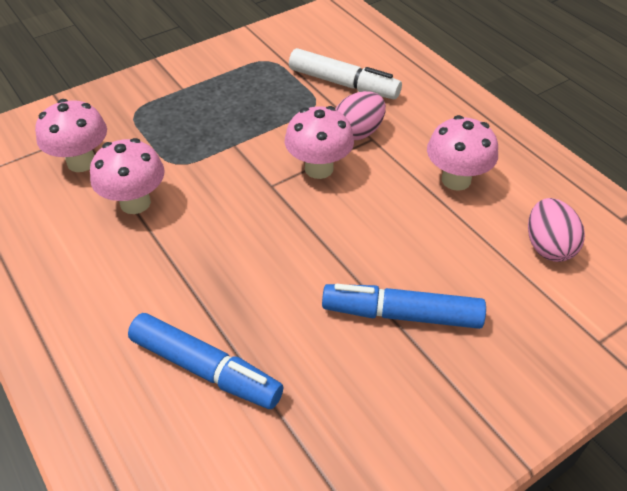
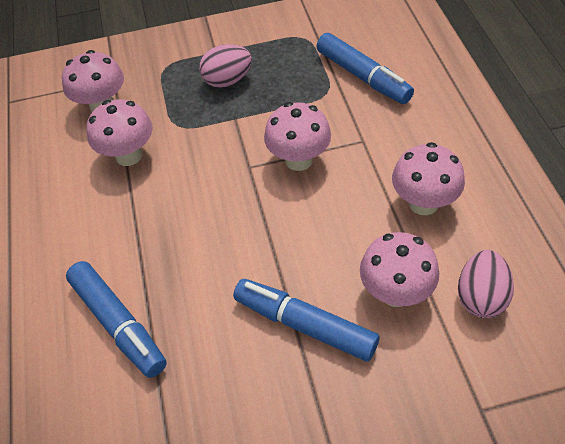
camera: 25 degrees right, 5 degrees up
white marker [289,48,402,99] -> blue marker [316,33,414,104]
pink egg [335,91,386,140] -> pink egg moved to [199,44,252,88]
none -> pink mushroom [360,232,439,307]

